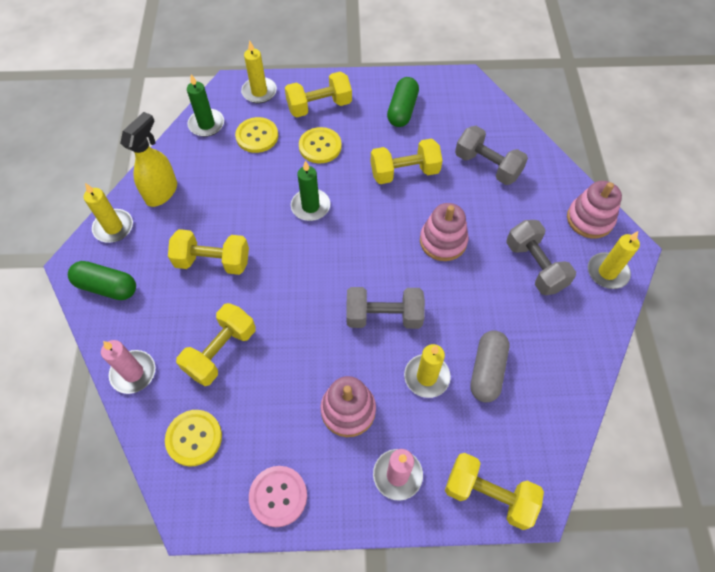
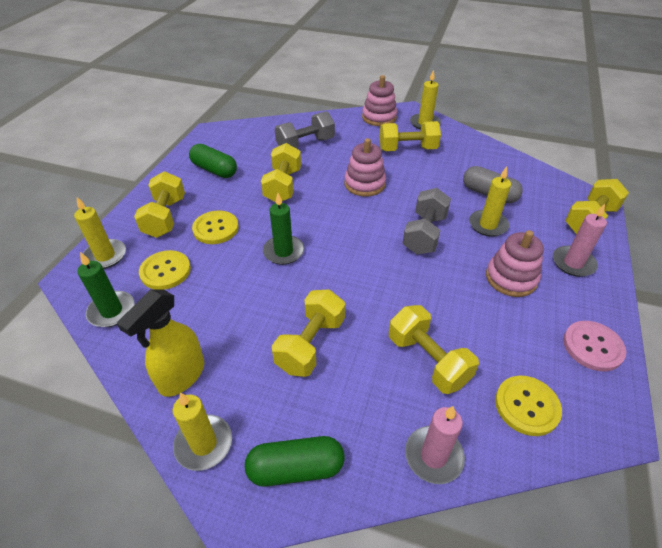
camera: 70 degrees left, 15 degrees down
green capsule [68,261,136,300] -> green capsule turned 45 degrees clockwise [245,436,344,487]
yellow spray bottle [120,112,177,207] -> yellow spray bottle turned 105 degrees counterclockwise [117,289,204,397]
grey dumbbell [506,220,576,295] -> yellow dumbbell [379,121,441,151]

